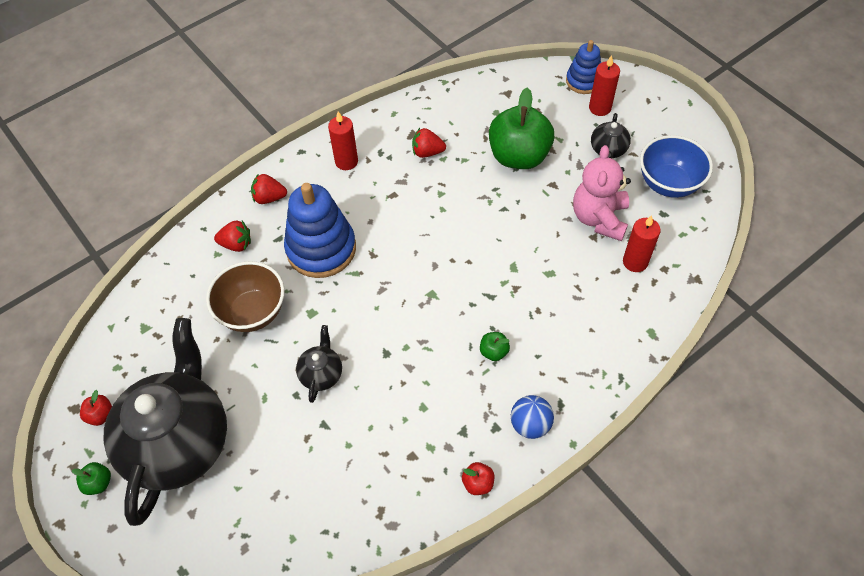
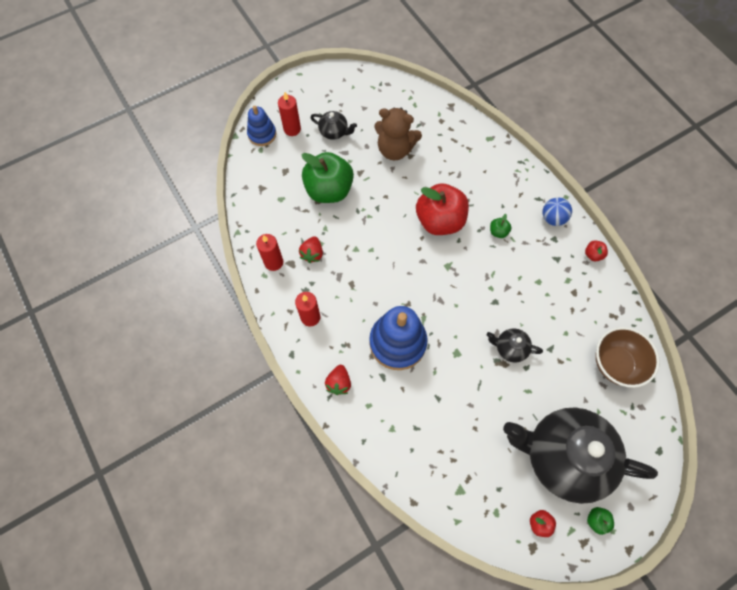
camera: 85 degrees left, 10 degrees up
brown bowl [206,261,285,332] -> brown bowl moved to [595,327,660,388]
red strawberry [214,220,251,252] -> none
pink teddy bear [573,145,631,241] -> brown teddy bear [374,108,422,160]
red candle [623,215,661,272] -> red candle moved to [256,234,283,271]
blue bowl [640,135,713,198] -> none
none -> red apple [416,183,469,235]

